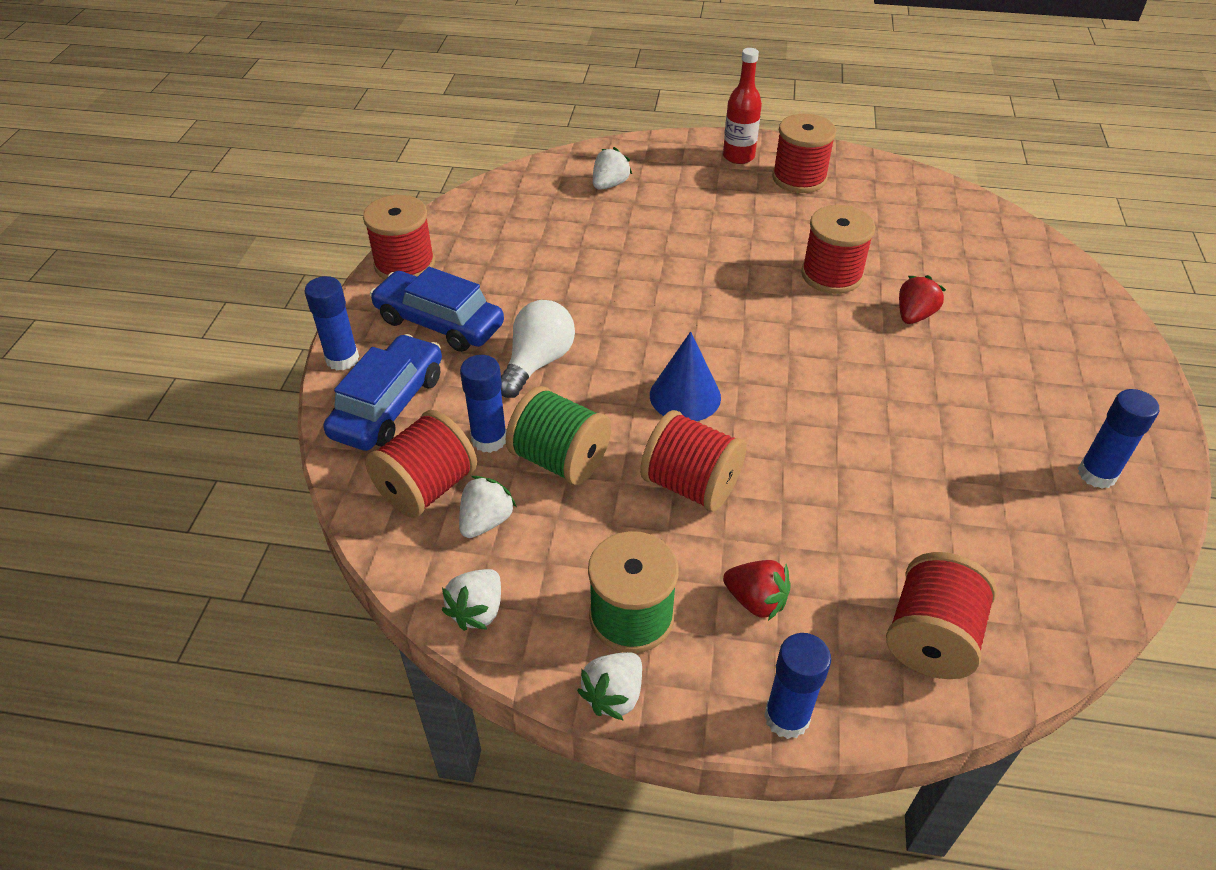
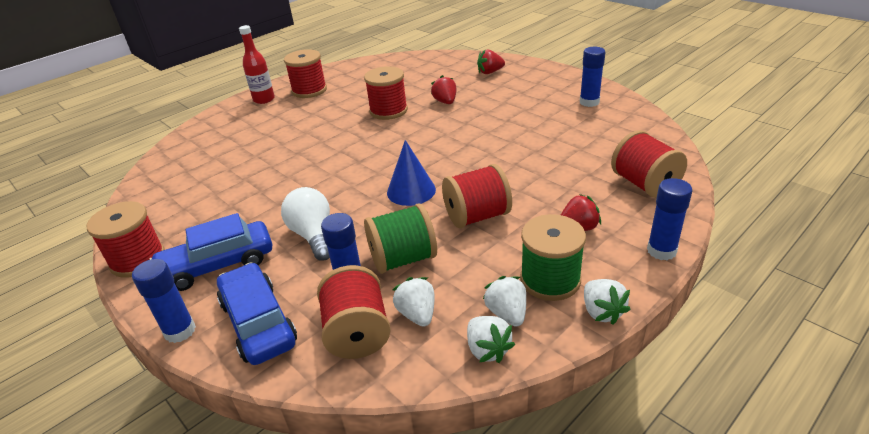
camera: 50 degrees left, 10 degrees down
white strawberry [593,147,632,190] -> white strawberry moved to [483,276,526,327]
none -> red strawberry [477,49,505,74]

